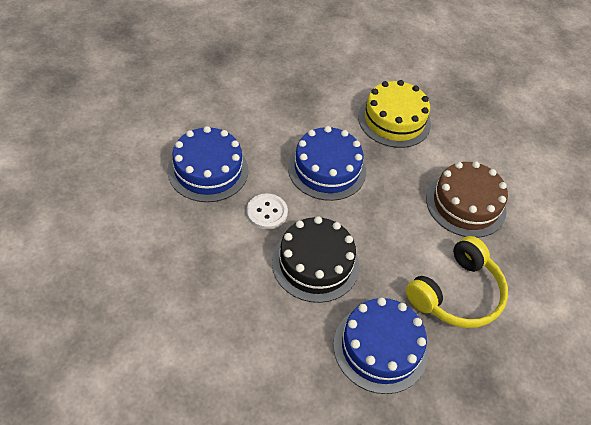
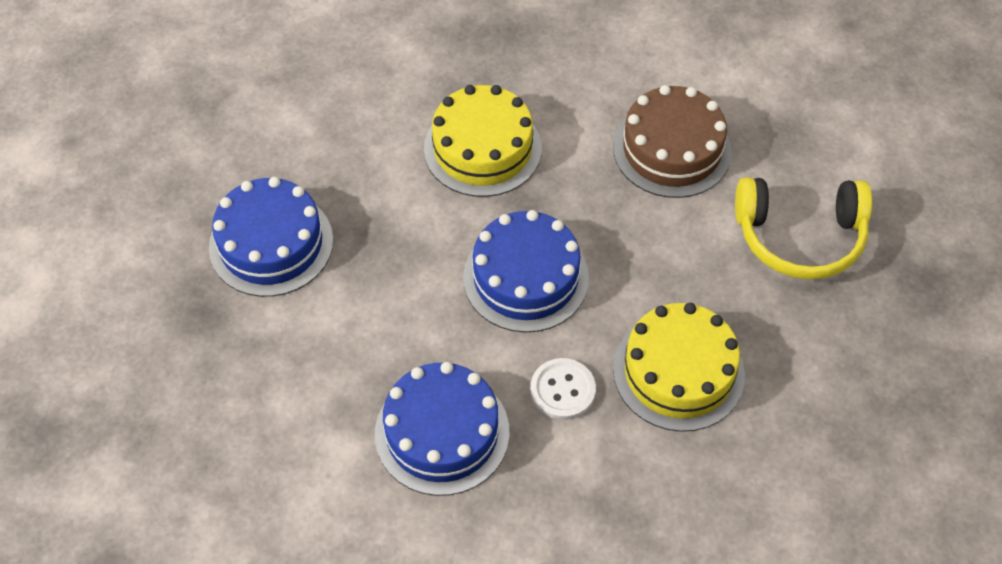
camera: 55 degrees left, 5 degrees up
black cake [272,216,359,303] -> yellow cake [613,303,745,432]
blue cake [334,298,428,394] -> blue cake moved to [209,177,333,297]
yellow headphones [406,236,508,328] -> yellow headphones turned 105 degrees clockwise [735,177,872,279]

